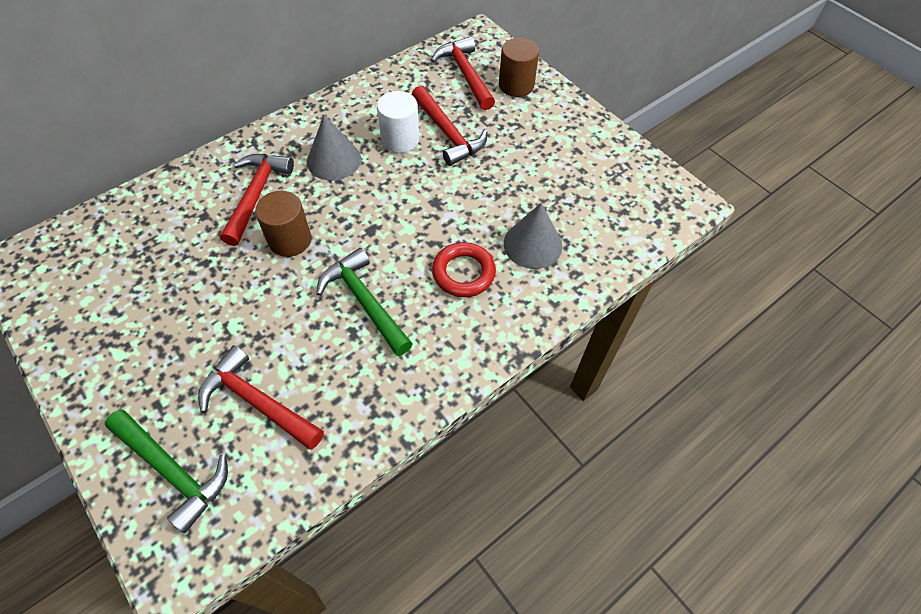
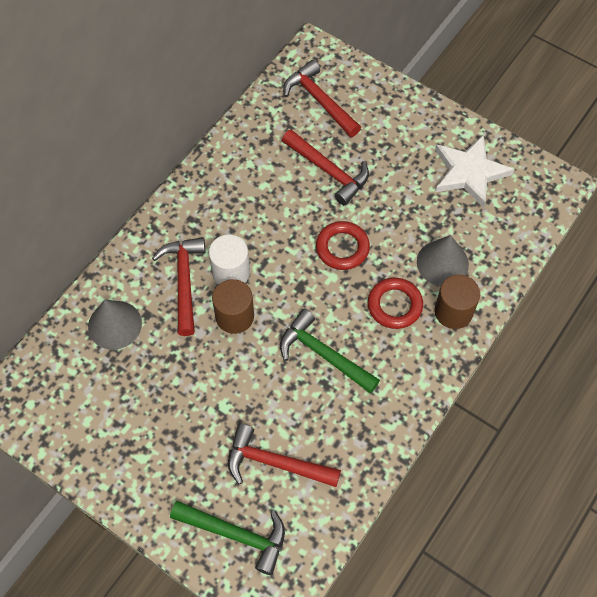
camera: 15 degrees left, 5 degrees up
grey cone [307,115,361,181] -> grey cone moved to [88,300,142,350]
white cylinder [377,91,419,153] -> white cylinder moved to [209,235,250,285]
brown cylinder [499,38,539,97] -> brown cylinder moved to [434,275,480,329]
none -> red ring [316,221,370,270]
none -> white star [435,134,514,208]

